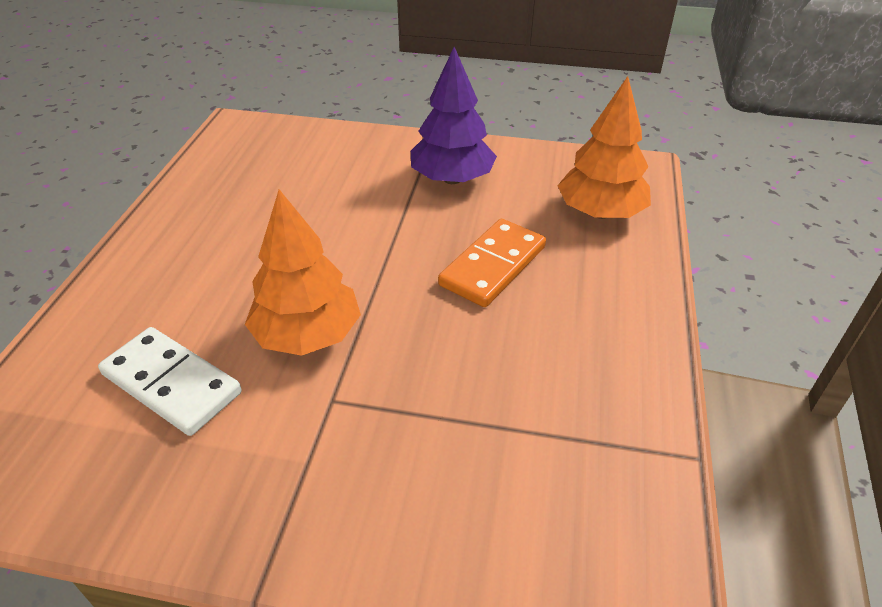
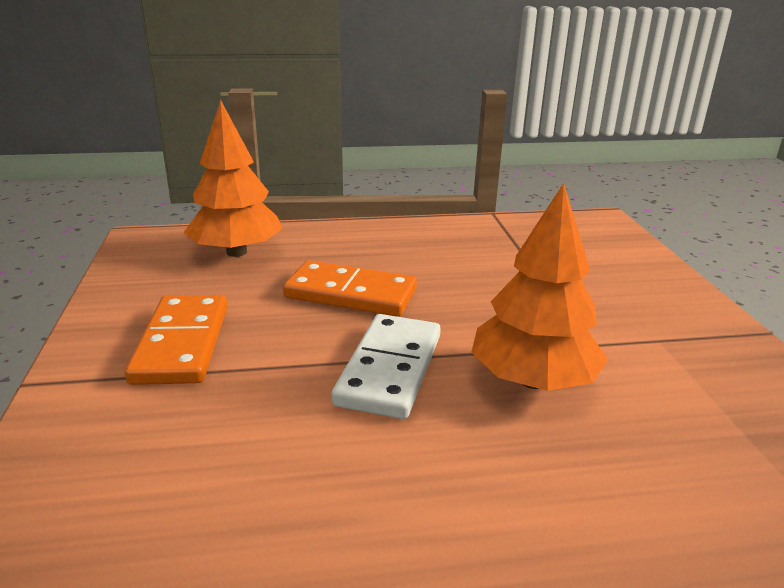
camera: 110 degrees left, 15 degrees down
white domino [98,327,242,436] -> white domino moved to [332,314,441,419]
purple tree [411,47,497,184] -> orange domino [125,295,227,385]

